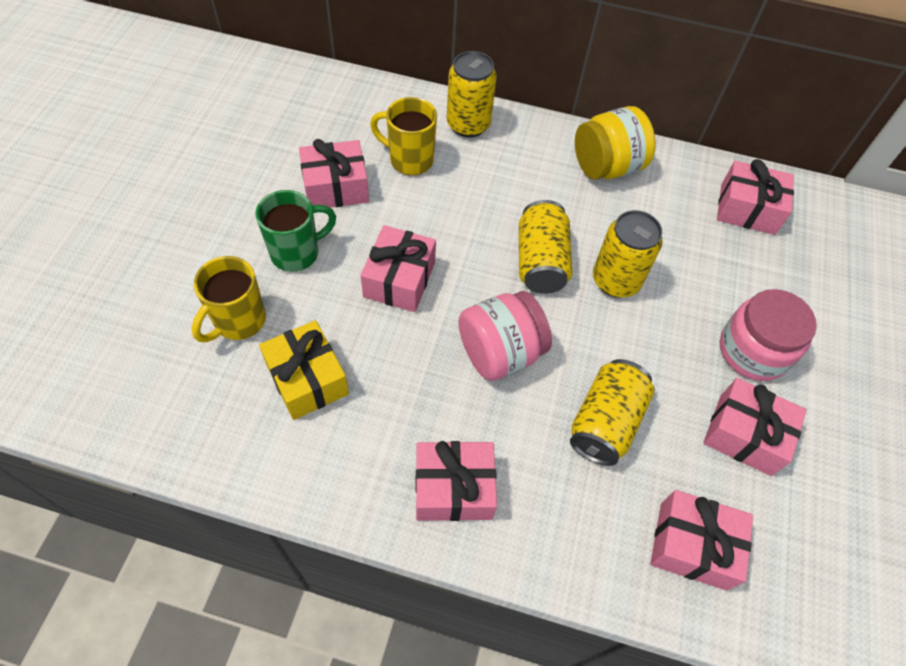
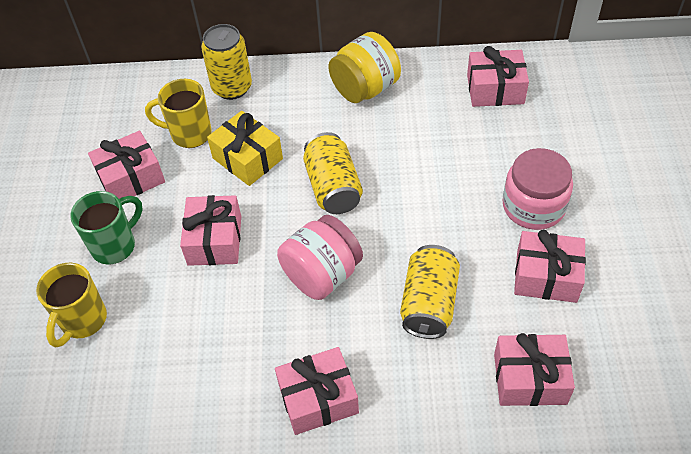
camera: 10 degrees left, 5 degrees down
yellow gift [259,320,349,420] -> yellow gift moved to [207,111,283,186]
yellow can [593,210,663,298] -> none

